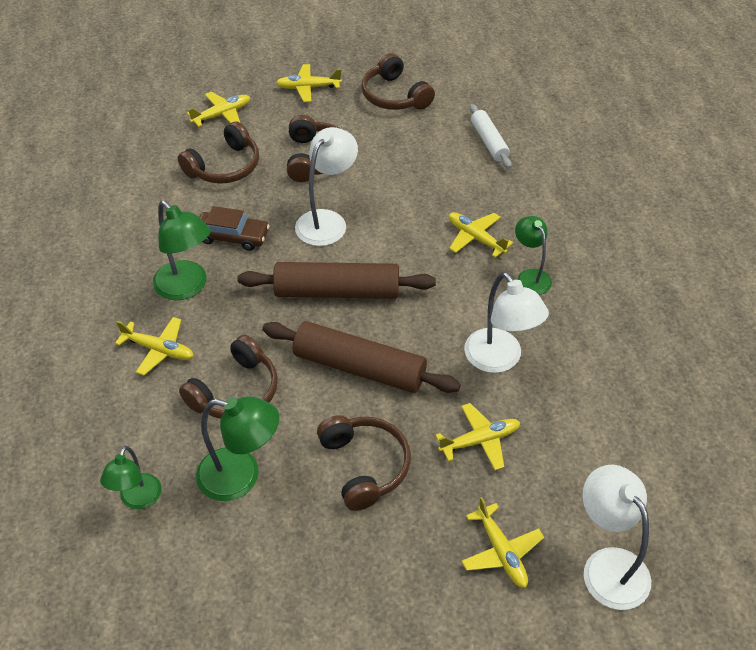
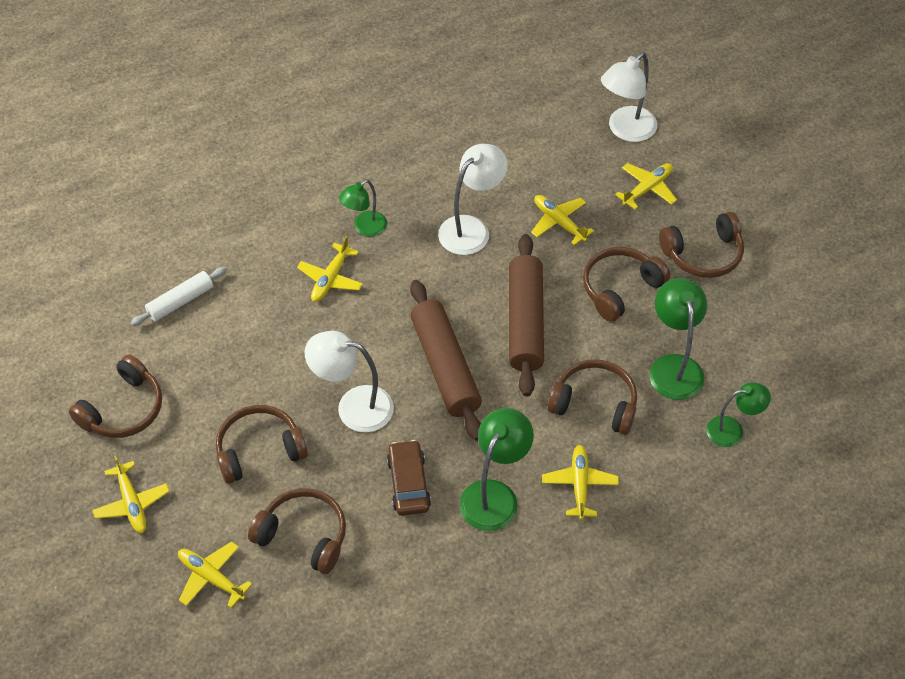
camera: 110 degrees left, 5 degrees up
none -> brown headphones [659,212,744,278]

